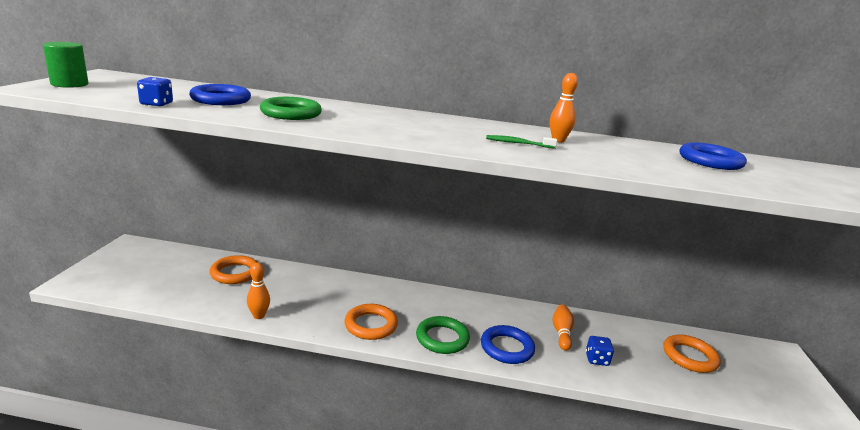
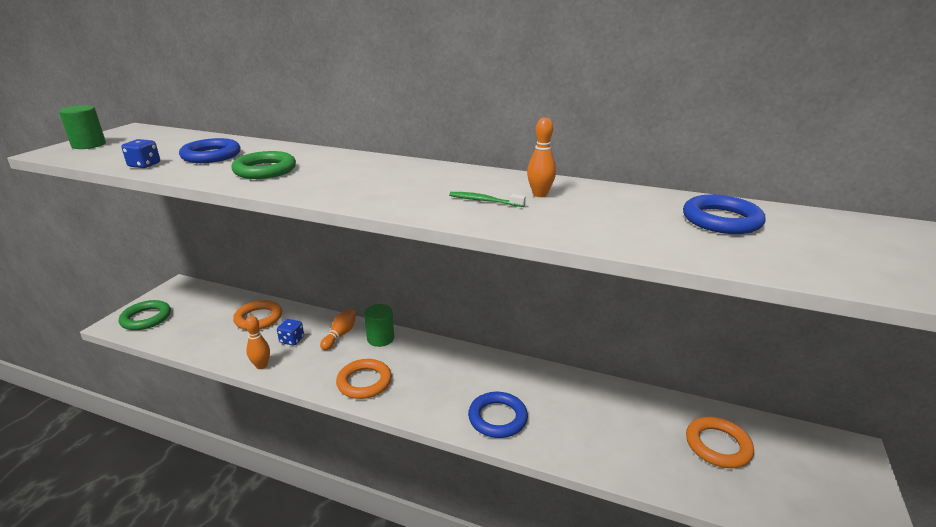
camera: 15 degrees right, 5 degrees up
green ring [416,316,470,354] -> green ring moved to [119,300,171,330]
orange bowling pin [553,305,574,351] -> orange bowling pin moved to [320,309,356,350]
blue dice [586,336,614,366] -> blue dice moved to [277,319,304,346]
none -> green cylinder [364,304,394,347]

